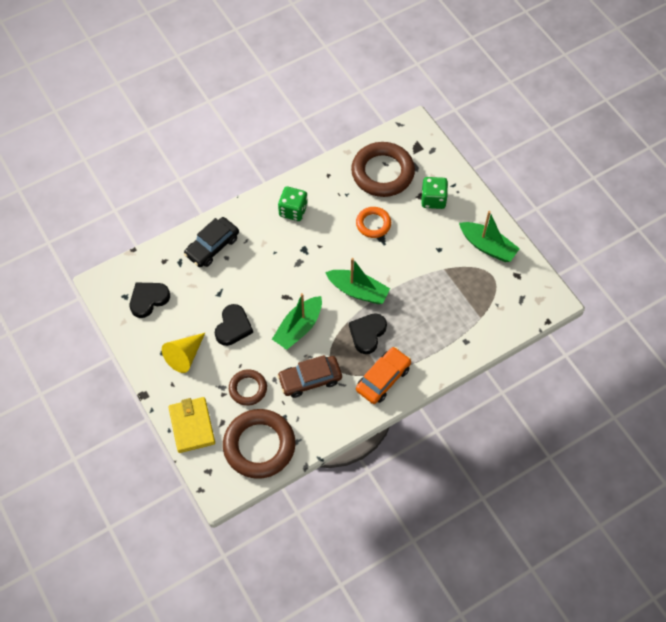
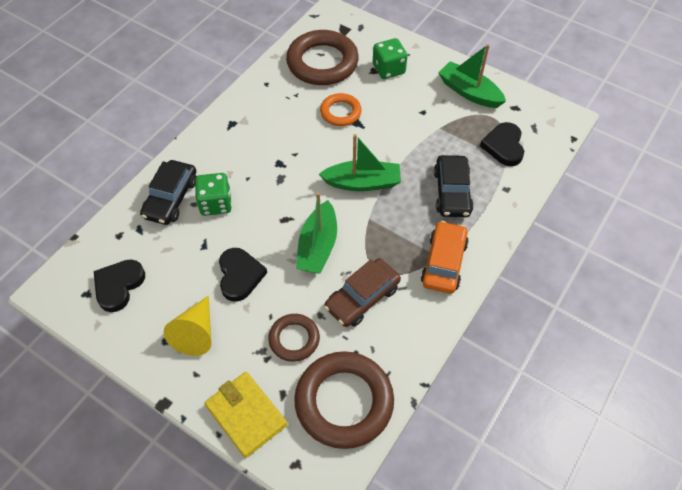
camera: 25 degrees left, 5 degrees down
green dice [278,187,308,221] -> green dice moved to [195,173,232,216]
black heart [349,313,387,354] -> black heart moved to [480,122,524,166]
green boat [459,211,520,262] -> green boat turned 150 degrees counterclockwise [438,44,506,108]
none -> black car [434,155,474,217]

